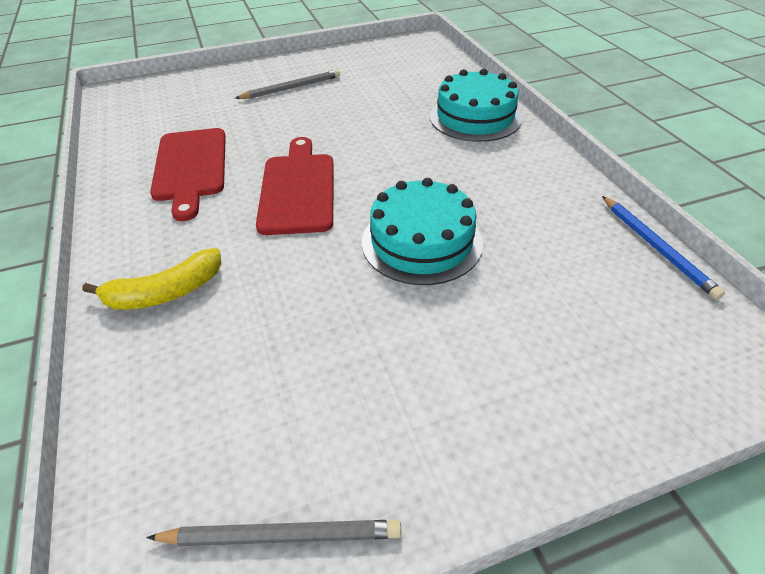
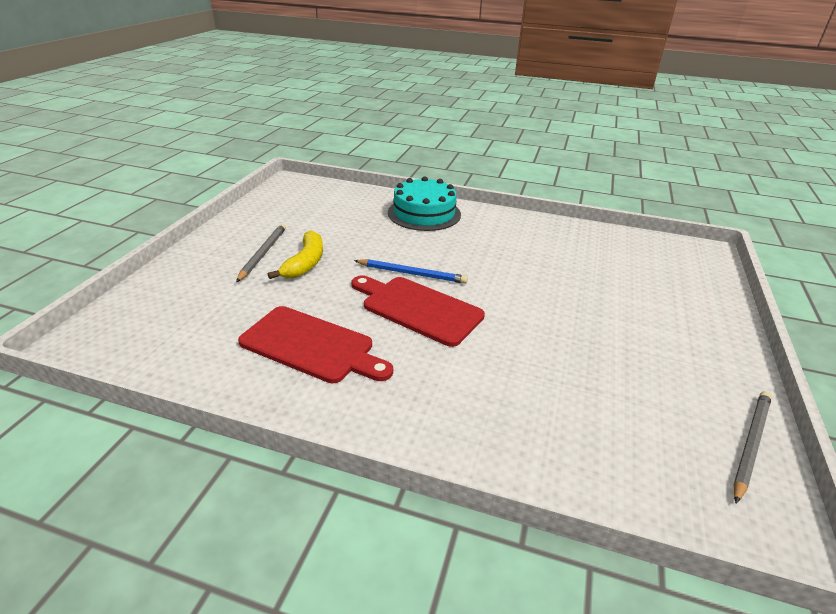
camera: 55 degrees left, 10 degrees down
yellow banana [82,248,222,309] -> yellow banana moved to [268,230,323,279]
turquoise cake [362,178,483,285] -> none
blue pencil [602,196,725,300] -> blue pencil moved to [354,259,468,284]

